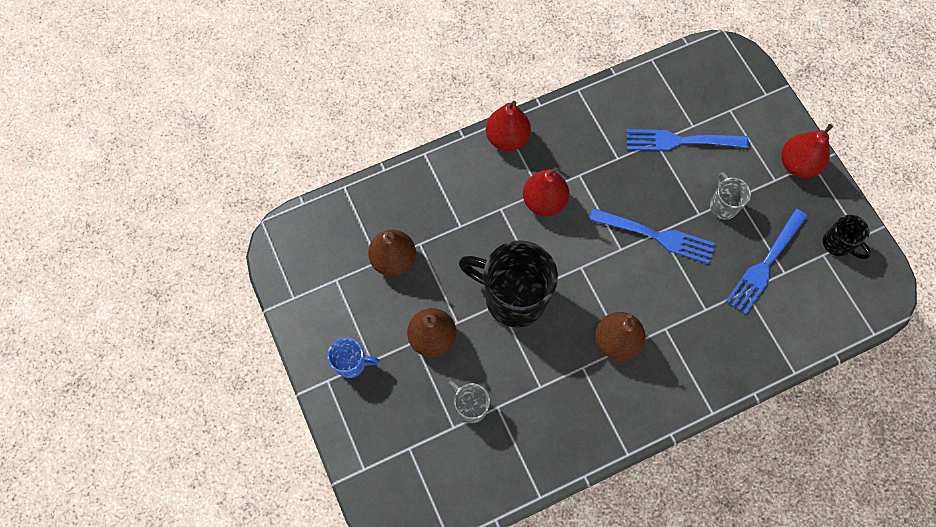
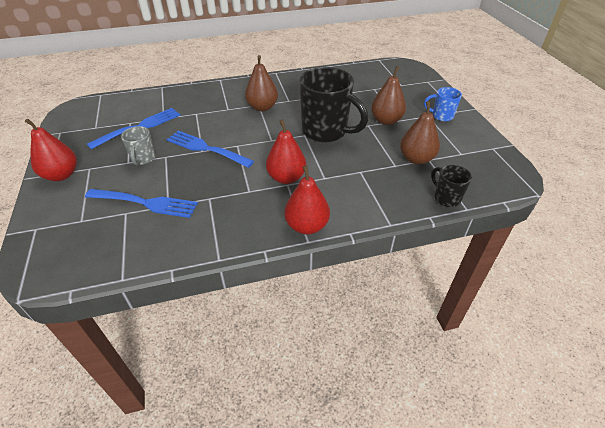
camera: 170 degrees left, 25 degrees down
grey mug [448,381,490,423] -> none
black mug [823,215,871,259] -> black mug moved to [431,165,472,207]

